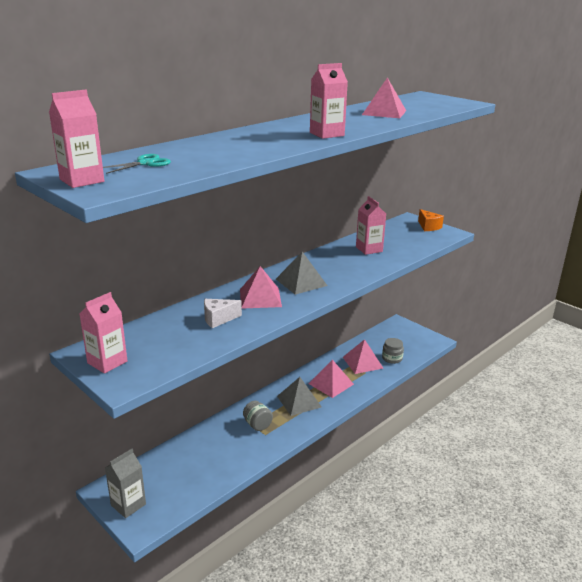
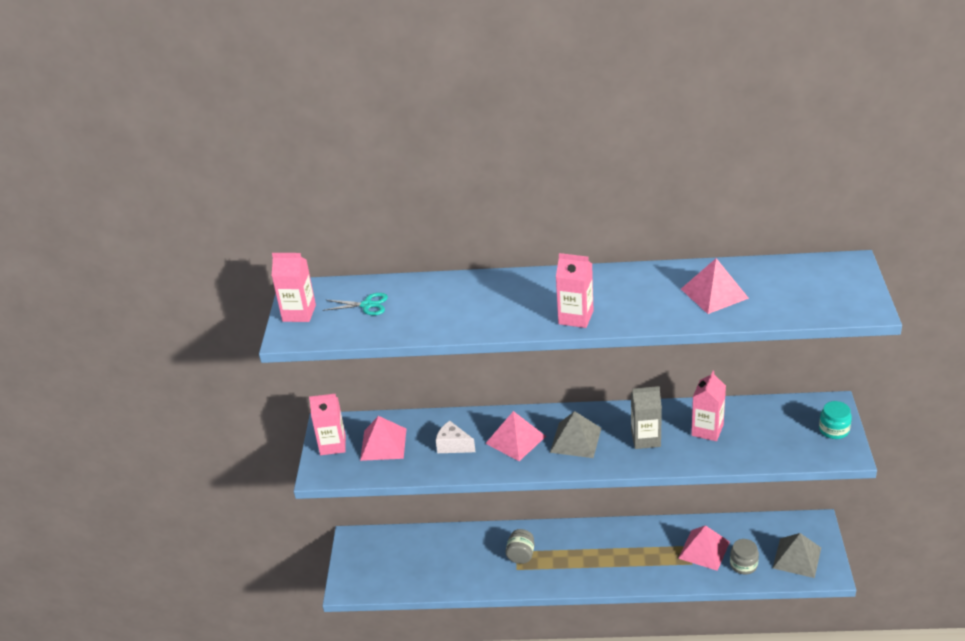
camera: 50 degrees right, 10 degrees up
grey carton [105,449,146,518] -> grey carton moved to [631,386,662,449]
grey pyramid [277,377,321,416] -> grey pyramid moved to [773,533,821,578]
pink pyramid [308,360,354,398] -> pink pyramid moved to [360,416,406,461]
orange cheese [418,209,444,231] -> turquoise jar [819,401,852,439]

